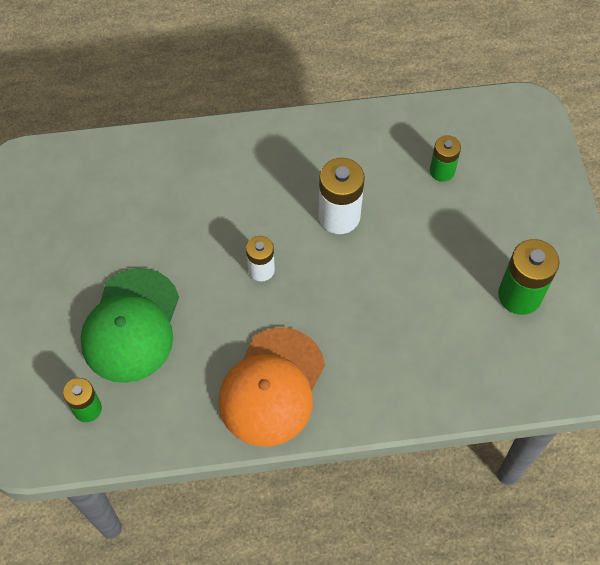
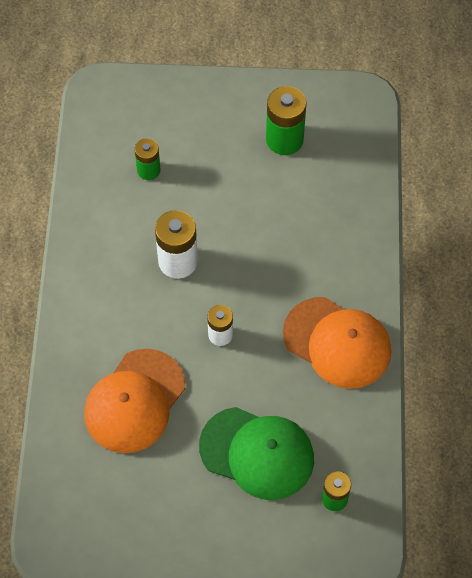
camera: 80 degrees left, 0 degrees up
none -> orange cap [84,349,185,453]

